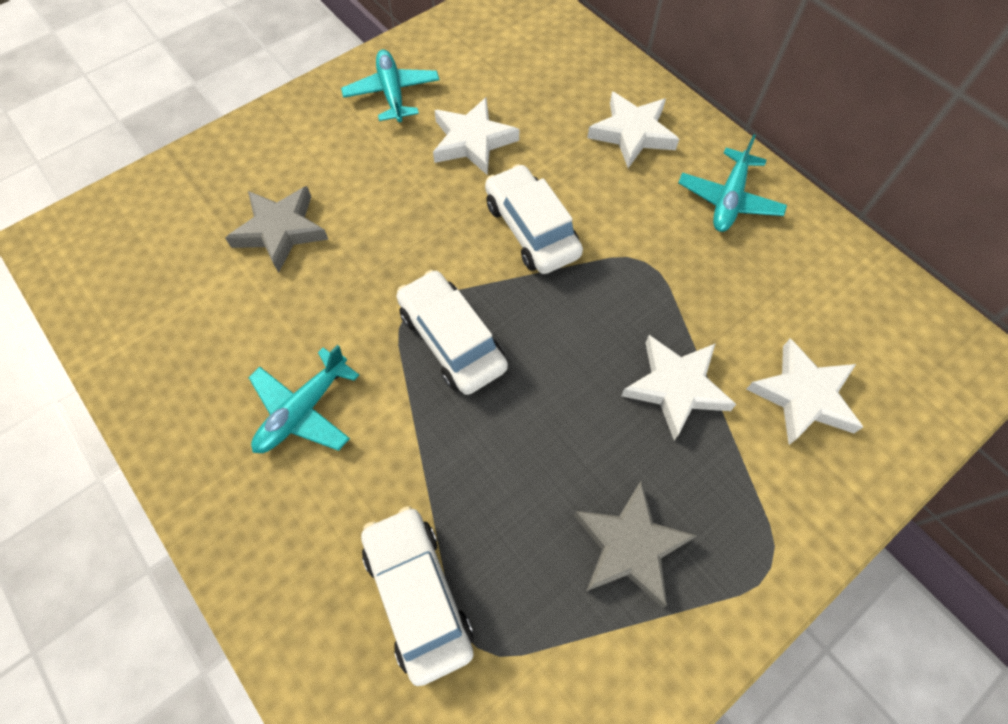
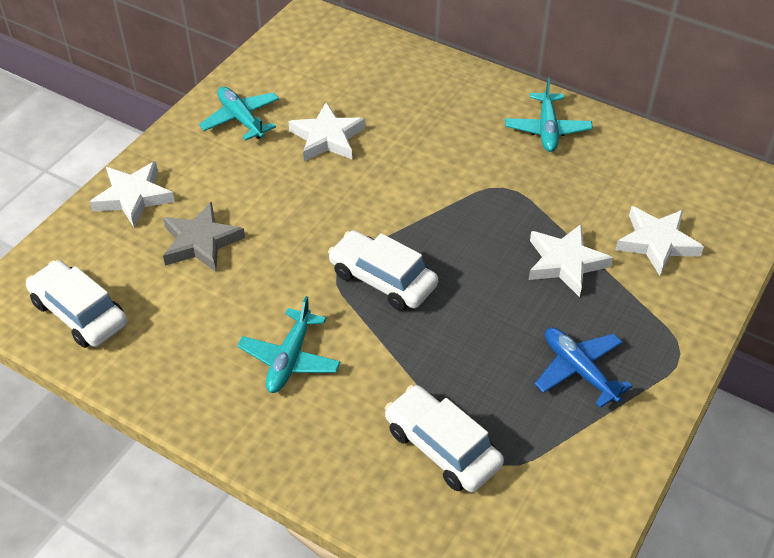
camera: 20 degrees left, 15 degrees down
white car [485,164,583,274] -> white car moved to [26,260,127,348]
grey star [574,482,696,608] -> blue plane [535,328,632,408]
white star [587,92,679,168] -> white star moved to [90,161,175,227]

